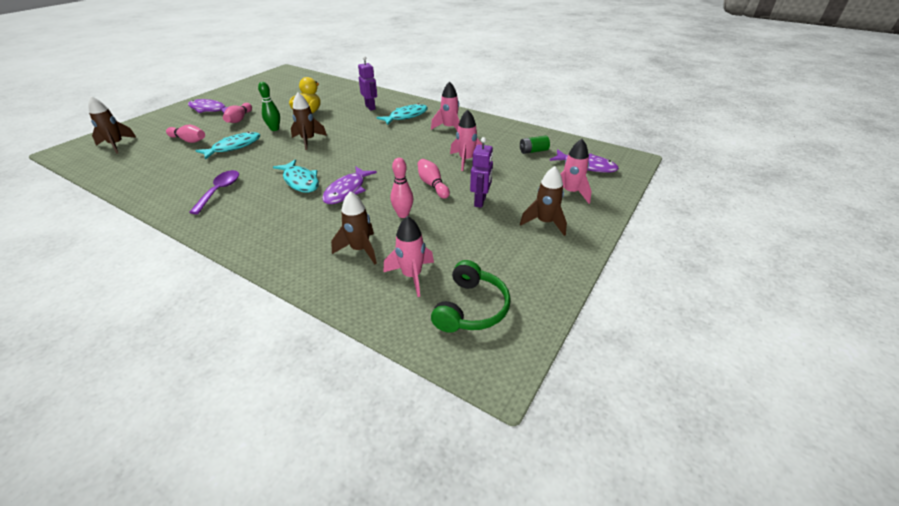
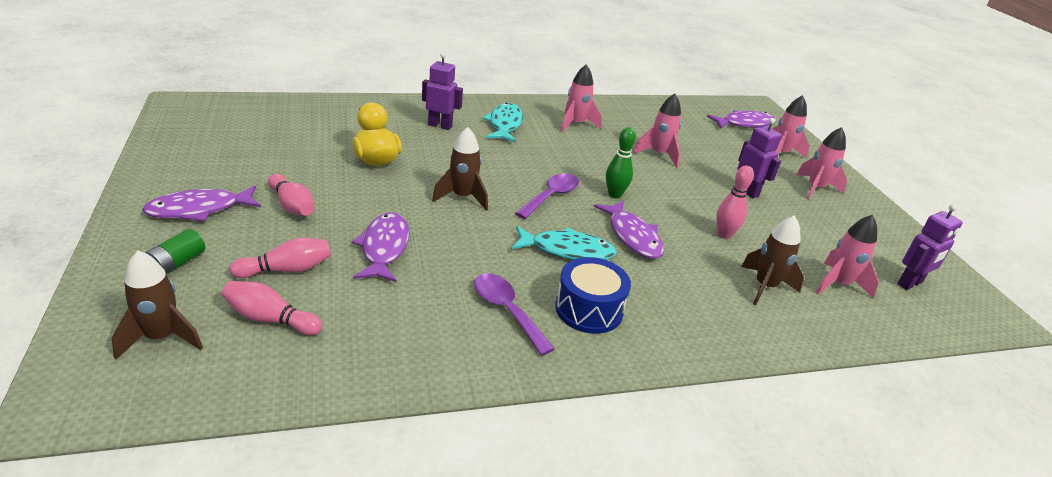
camera: 50 degrees left, 5 degrees down
turquoise fish [195,132,261,160] -> purple fish [352,212,409,282]
green bowling pin [258,82,280,131] -> green bowling pin moved to [606,127,636,198]
pink bowling pin [418,159,450,199] -> pink bowling pin moved to [222,281,322,335]
green headphones [431,260,511,333] -> purple robot [897,204,963,290]
green battery [520,135,550,154] -> green battery moved to [145,229,205,274]
brown rocket [520,166,567,236] -> pink rocket [796,127,847,200]
none -> purple spoon [515,173,579,219]
none -> blue drum [555,257,631,334]

